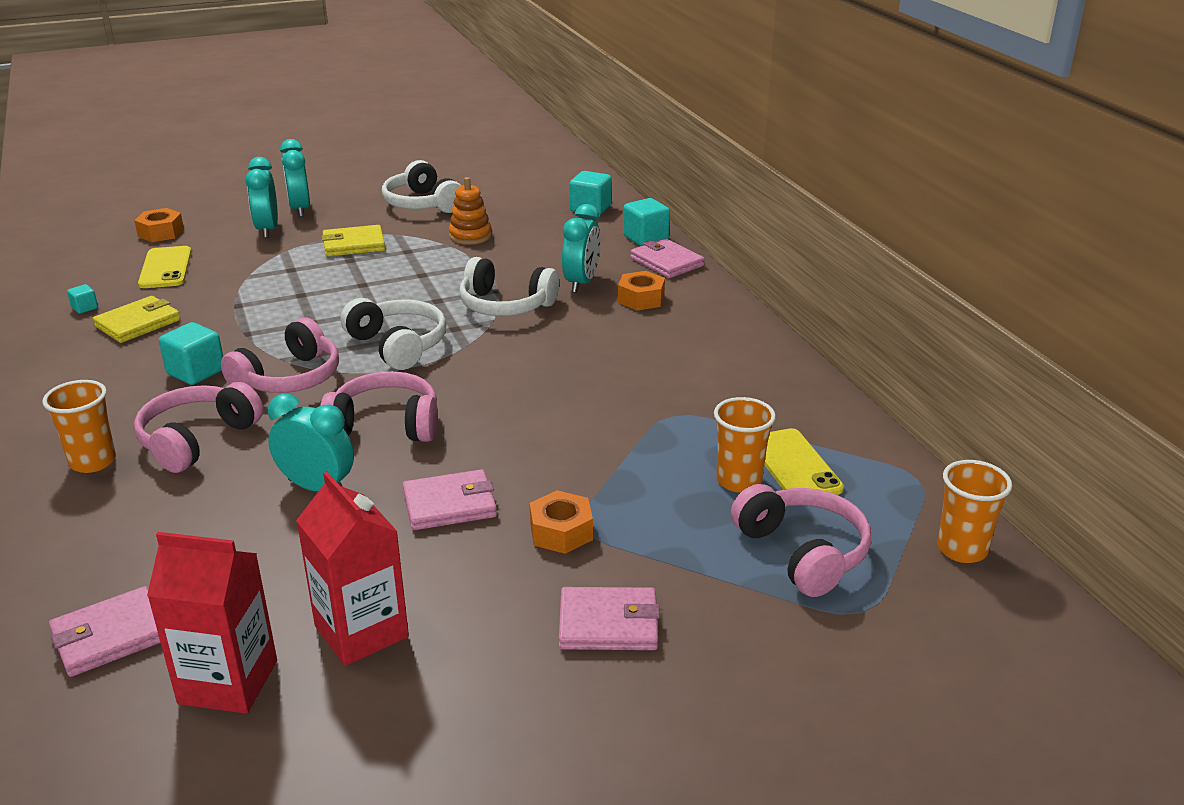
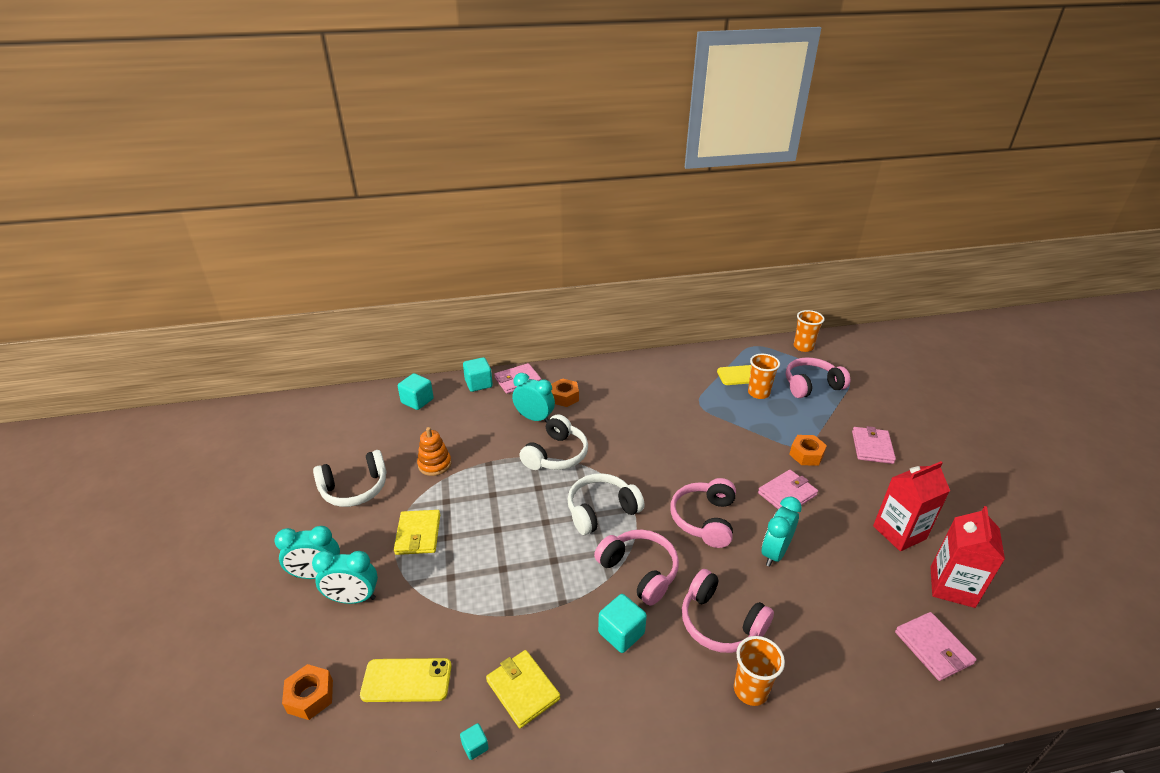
camera: 80 degrees left, 5 degrees up
pink wallet [402,469,497,530] -> pink wallet turned 60 degrees clockwise [758,470,818,509]

